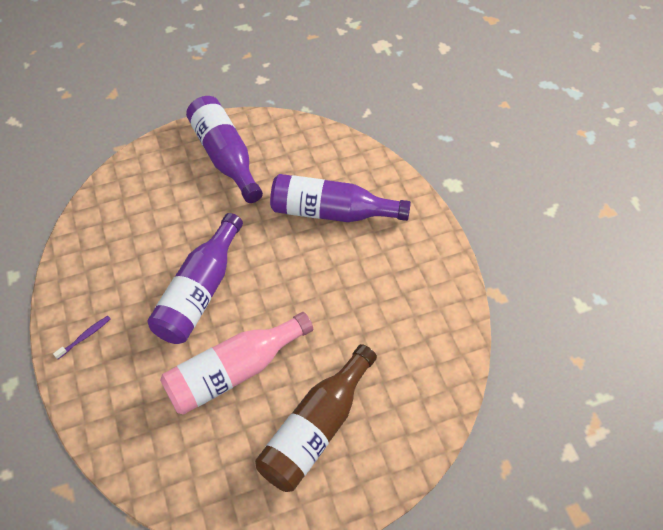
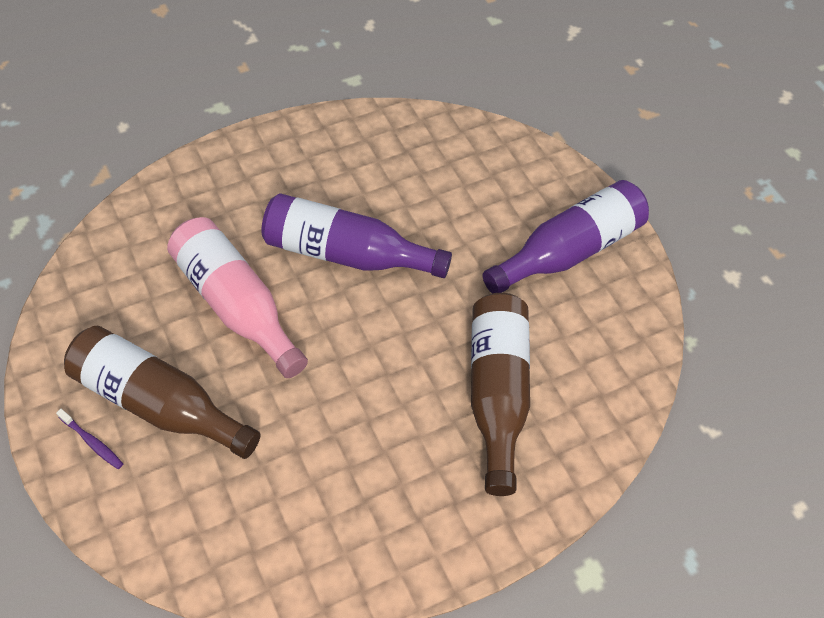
camera: 80 degrees right, 0 degrees up
purple toothbrush [53,316,111,359] -> purple toothbrush moved to [56,409,123,469]
purple bottle [270,174,411,222] -> brown bottle [471,293,530,496]

